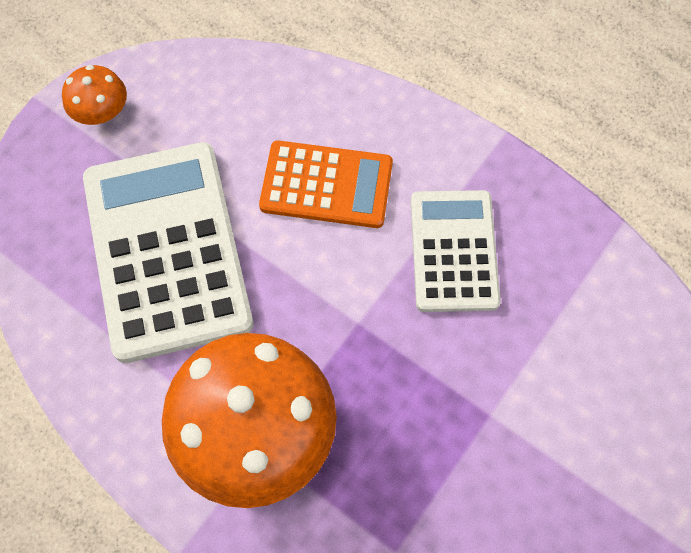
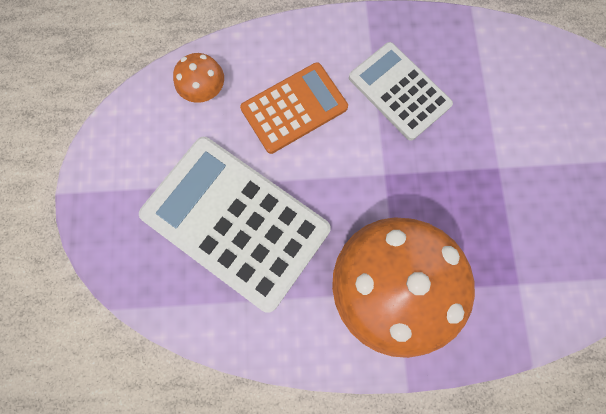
camera: 40 degrees left, 10 degrees up
orange mushroom [62,65,127,125] -> orange mushroom moved to [173,53,224,103]

